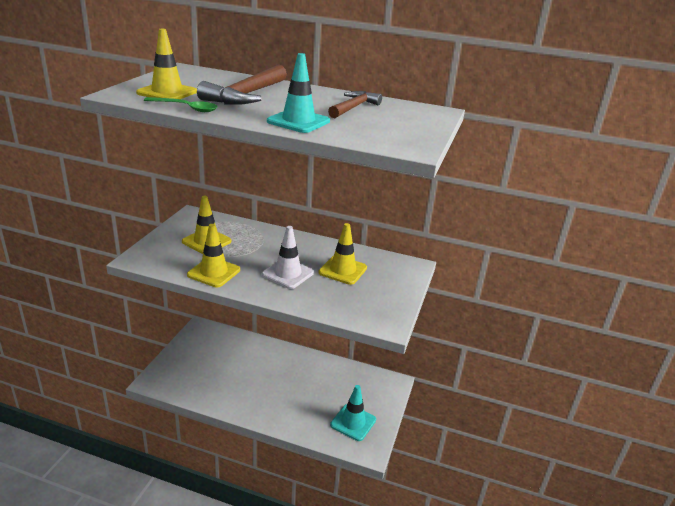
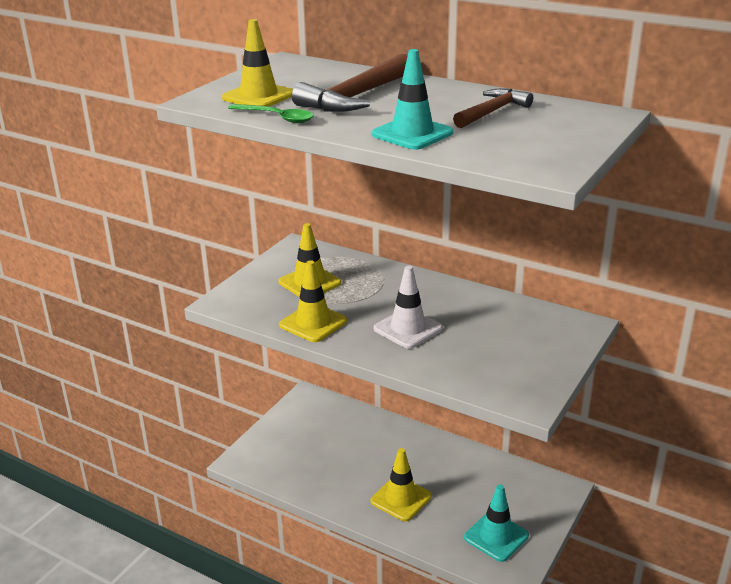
camera: 15 degrees right, 0 degrees up
yellow traffic cone [319,223,367,285] -> yellow traffic cone moved to [371,448,432,521]

